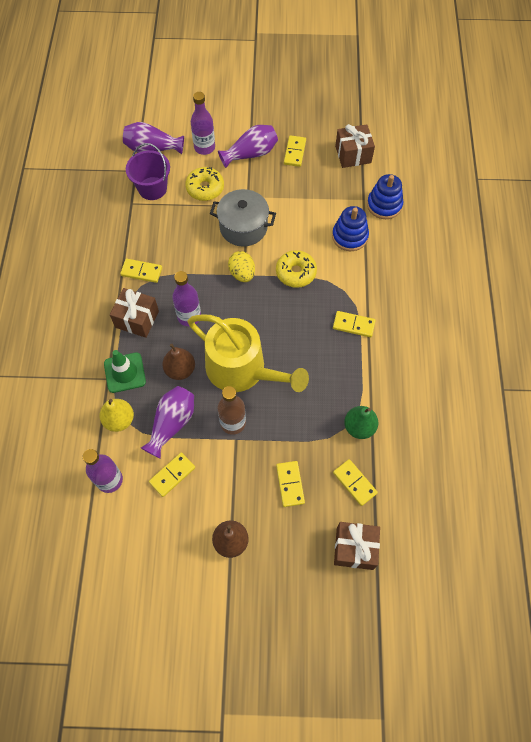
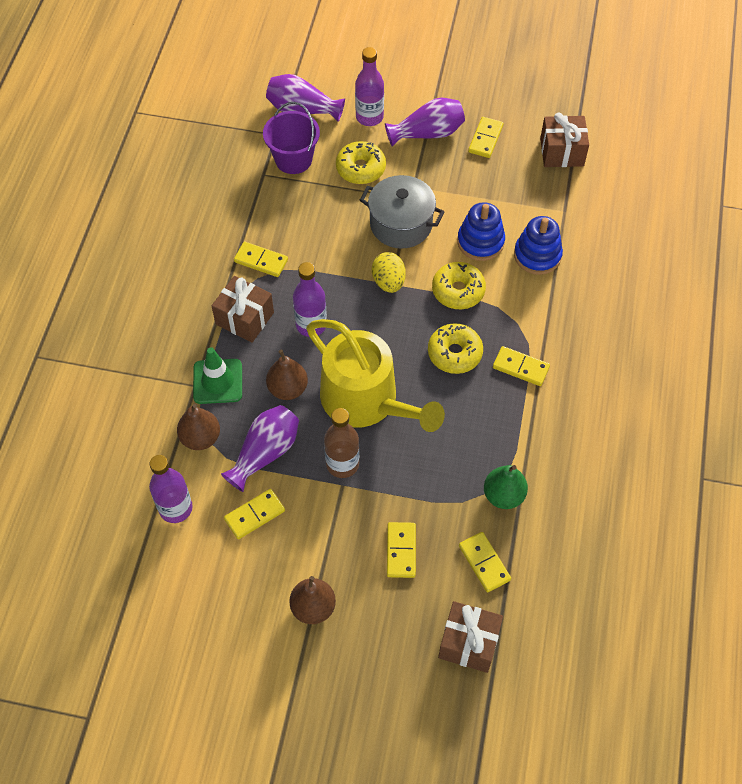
camera: 10 degrees right, 5 degrees down
yellow pear [99,399,134,432] -> brown pear [177,404,220,450]
blue stacking toy [367,174,403,219] -> blue stacking toy moved to [457,202,505,261]
none -> yellow donut [428,323,483,374]

